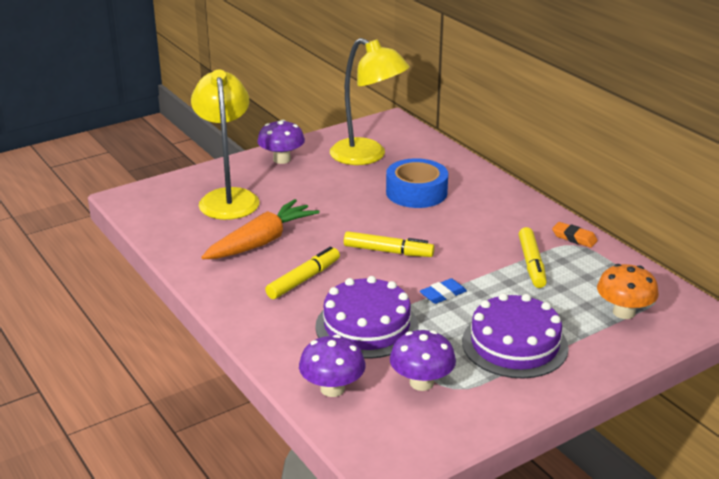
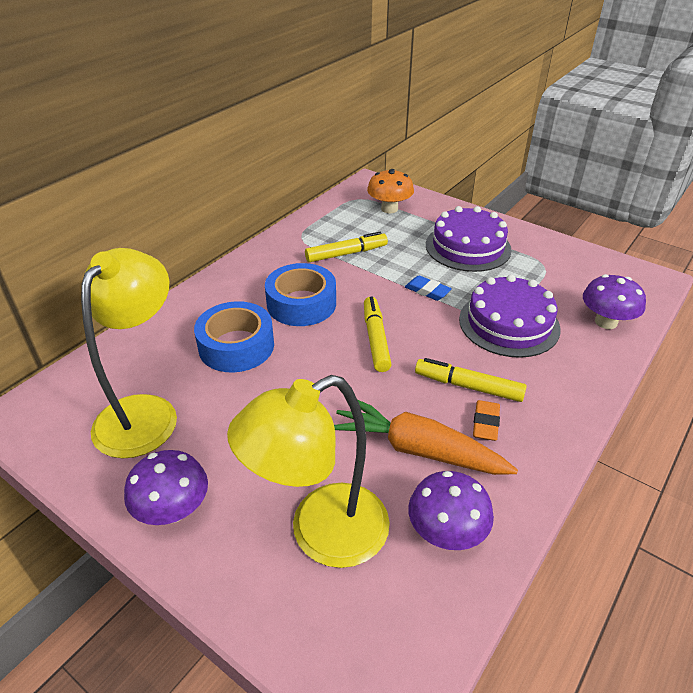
camera: 110 degrees left, 10 degrees up
purple mushroom [390,330,456,391] -> purple mushroom moved to [408,471,494,550]
orange eraser [552,222,598,248] -> orange eraser moved to [473,400,500,441]
none -> blue tape [265,263,336,326]

